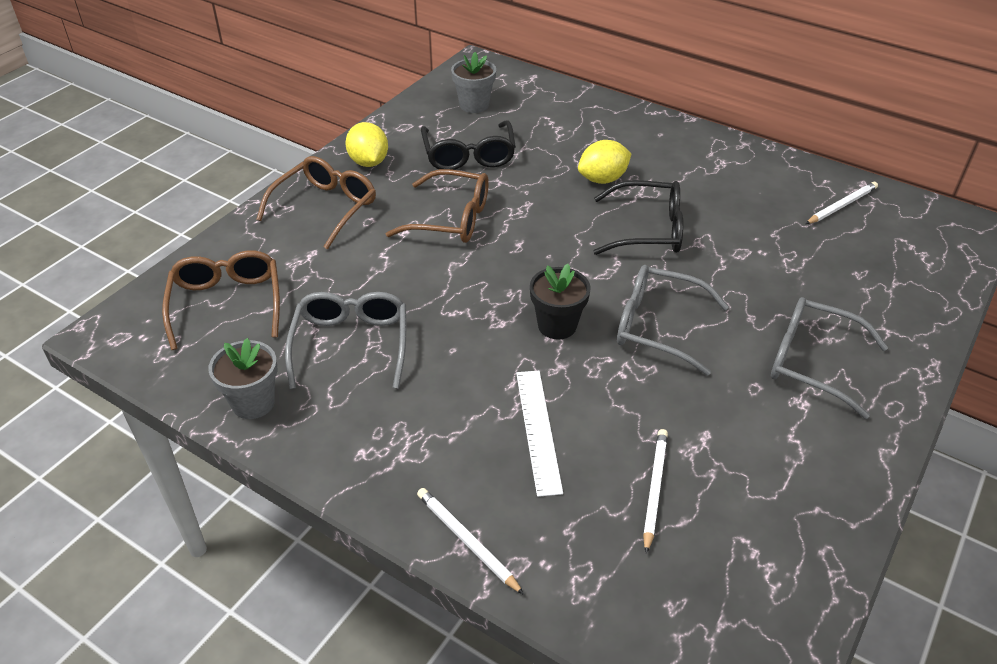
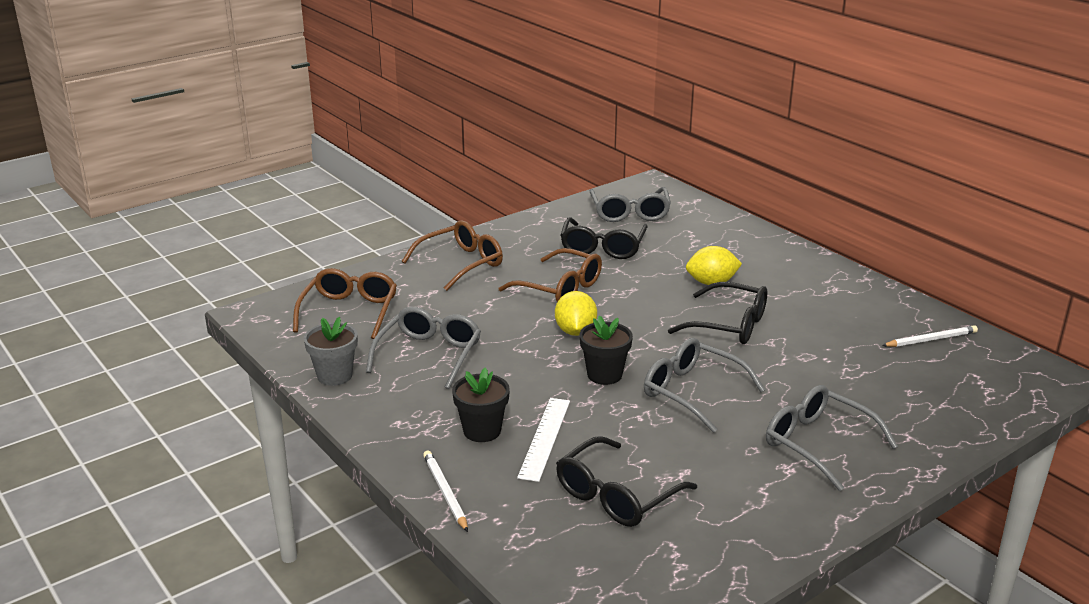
camera: 20 degrees right, 15 degrees down
yellow lemon [345,122,388,167] -> yellow lemon moved to [555,291,597,336]
grey flower pot [451,52,496,113] -> grey glasses [590,187,671,222]
white pencil [643,429,668,554] -> black glasses [556,436,697,527]
none -> black flower pot [452,368,510,442]

